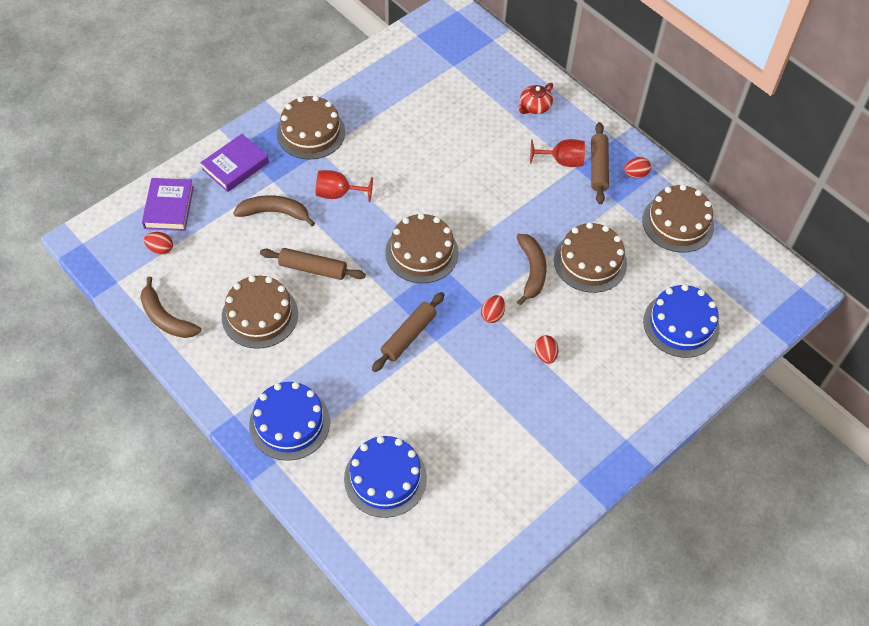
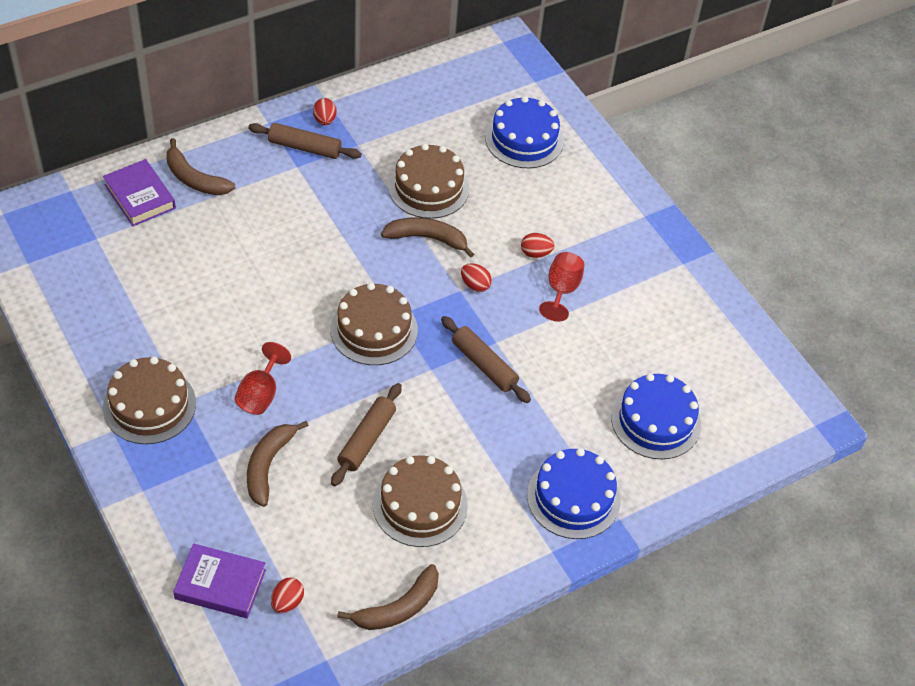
camera: 80 degrees left, 5 degrees down
purple book [200,134,269,192] -> purple book moved to [103,159,176,226]
red teapot [518,83,553,114] -> brown banana [166,138,235,195]
red goblet [530,139,585,167] -> red goblet moved to [539,252,584,321]
brown cake [642,184,714,253] -> none

